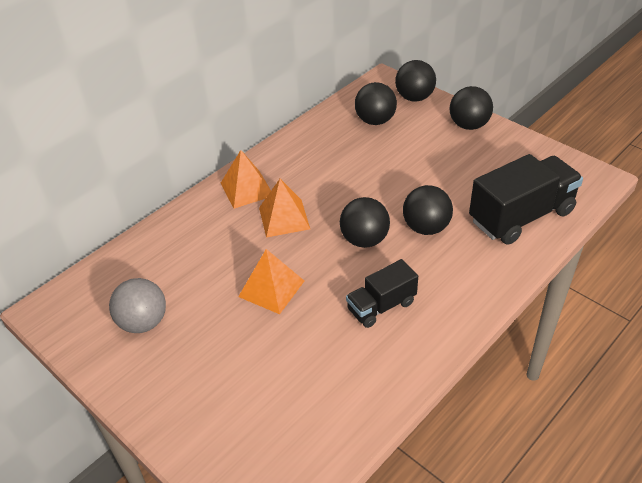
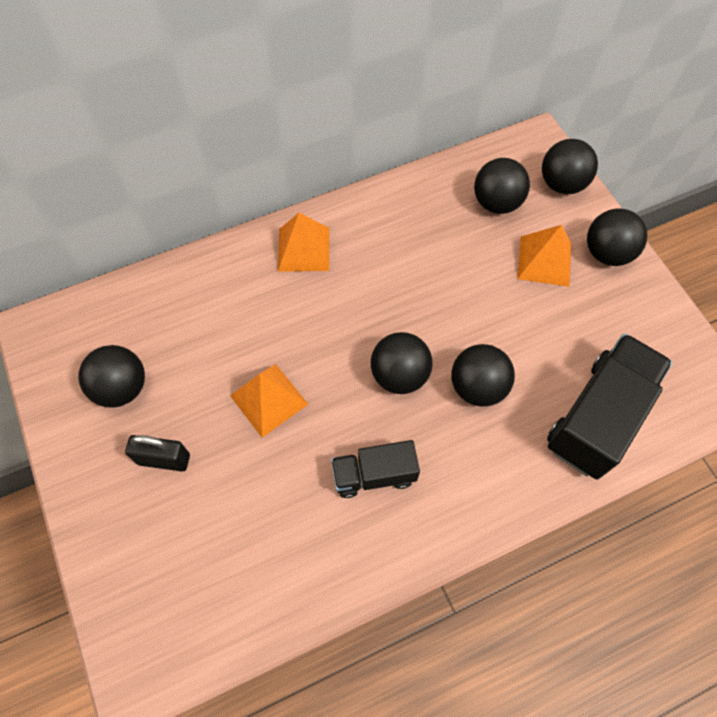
camera: 20 degrees right, 20 degrees up
grey ball [109,278,166,333] -> black ball [78,345,145,407]
orange pyramid [259,179,310,238] -> orange pyramid moved to [517,225,572,287]
black truck [469,154,583,245] -> black truck turned 45 degrees counterclockwise [547,333,673,480]
none -> black padlock [125,435,190,471]

